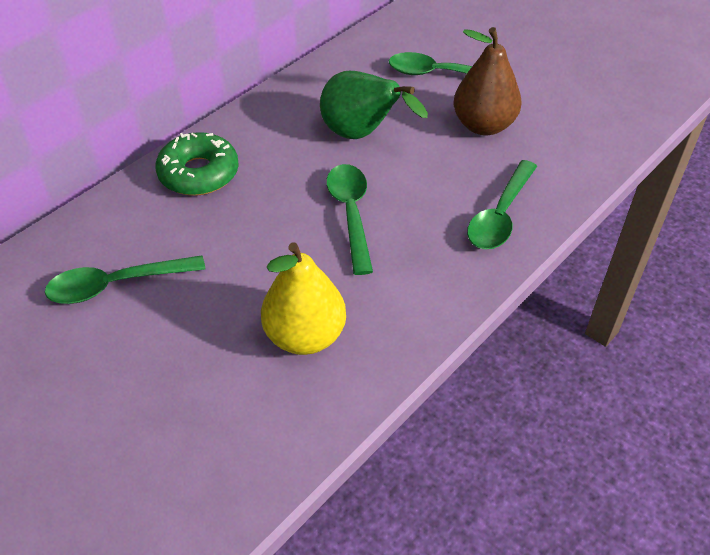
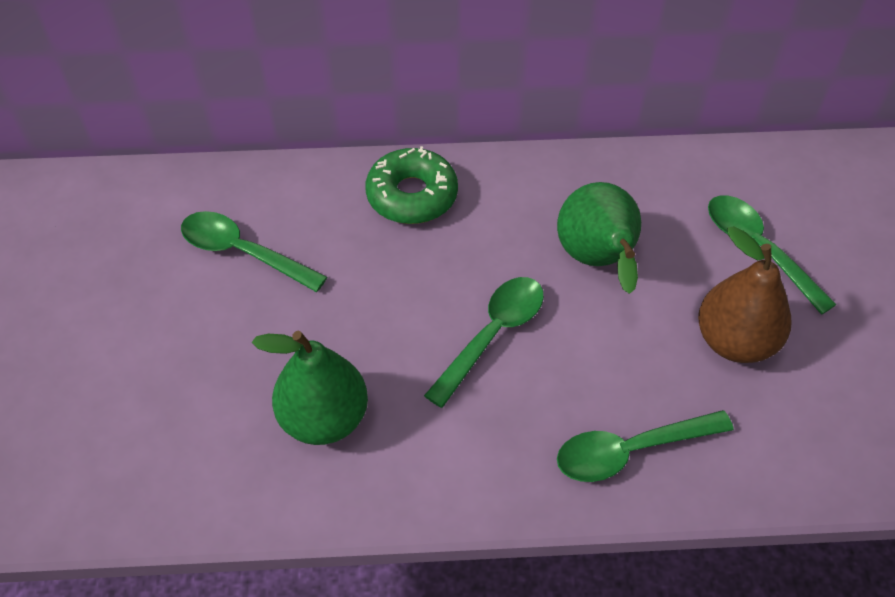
camera: 45 degrees right, 5 degrees up
yellow pear [261,242,346,355] -> green pear [252,331,368,445]

